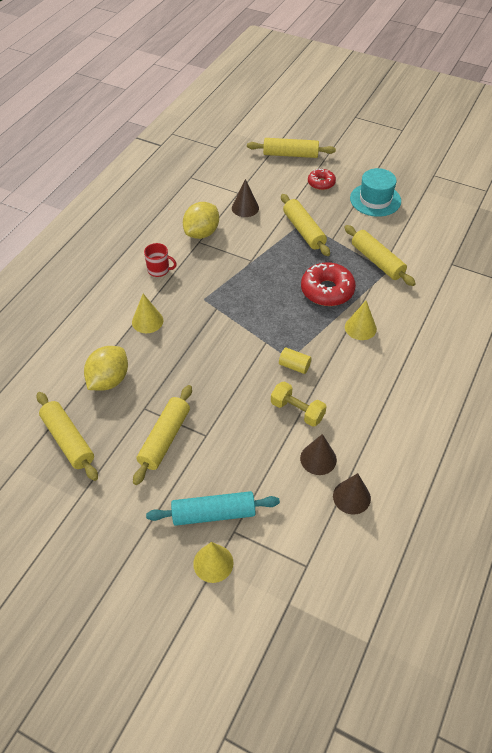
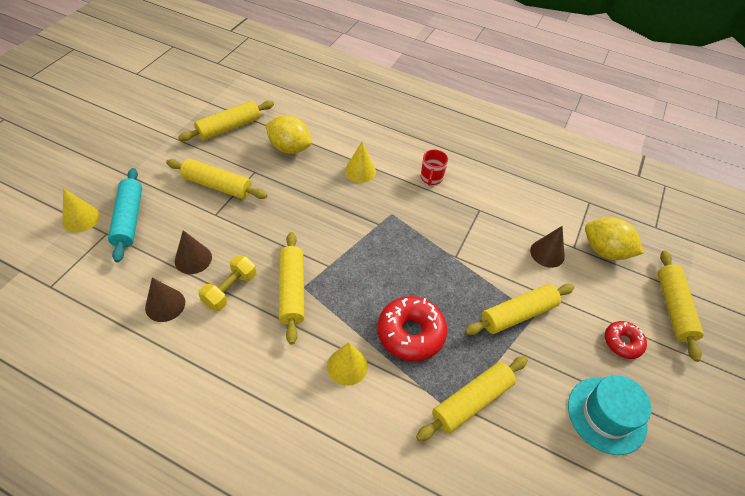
camera: 85 degrees right, 0 degrees up
yellow lemon [183,202,219,239] -> yellow lemon moved to [585,217,644,260]
yellow cylinder [279,347,311,374] -> yellow rolling pin [279,232,305,344]
brown cone [333,473,371,514] -> brown cone moved to [175,230,212,274]

